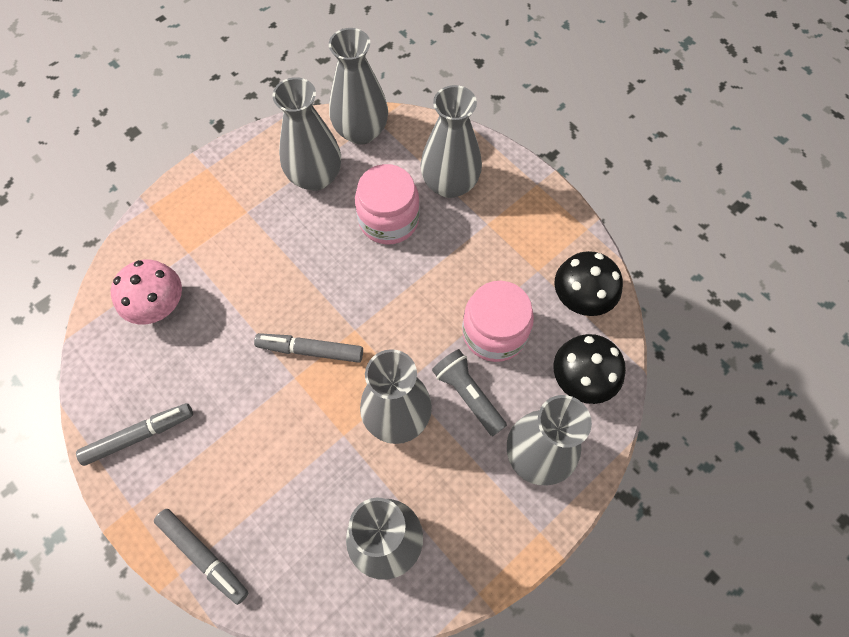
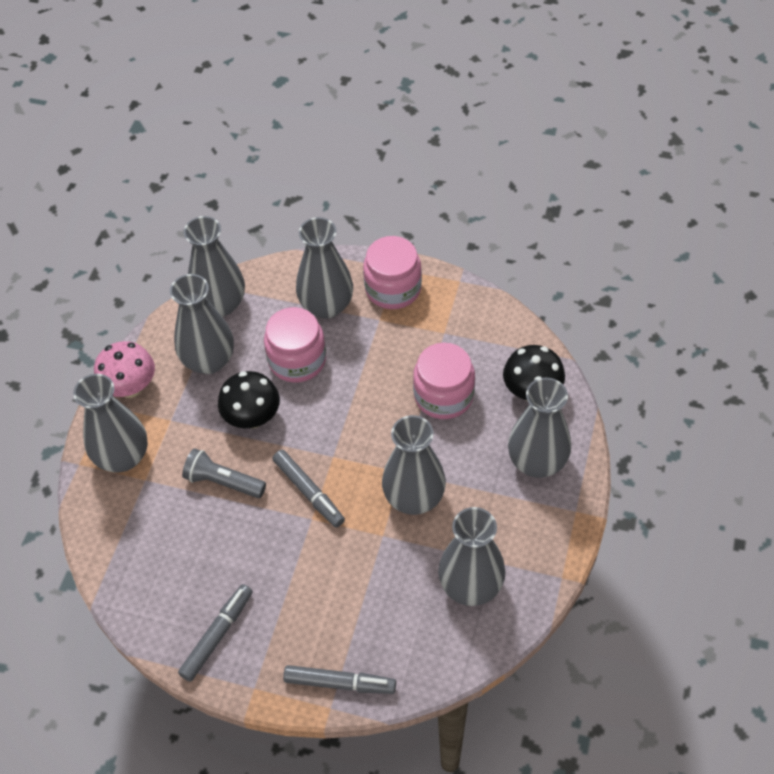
camera: 30 degrees left, 10 degrees down
pink mushroom [111,259,182,325] -> pink mushroom moved to [94,341,155,398]
grey marker [254,333,363,363] -> grey marker turned 105 degrees counterclockwise [272,450,345,527]
grey flashlight [432,349,507,436] -> grey flashlight moved to [182,448,266,498]
black mushroom [555,251,623,316] -> black mushroom moved to [218,371,280,428]
none -> grey vase [73,374,148,472]
none -> pink jar [363,236,422,309]

